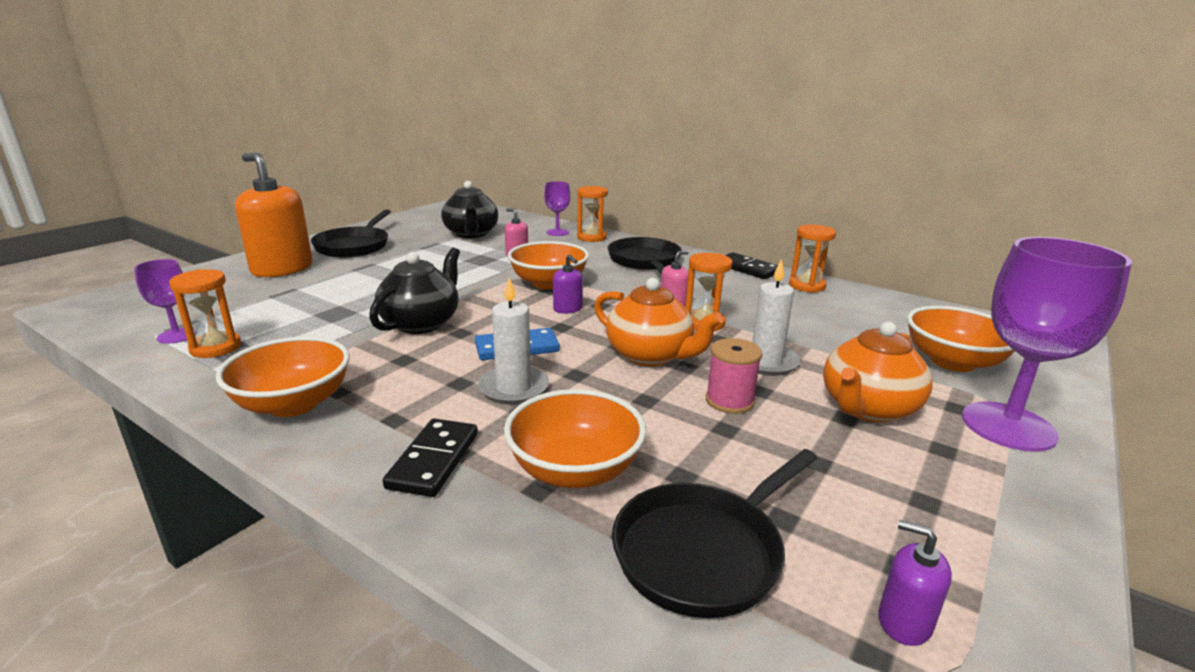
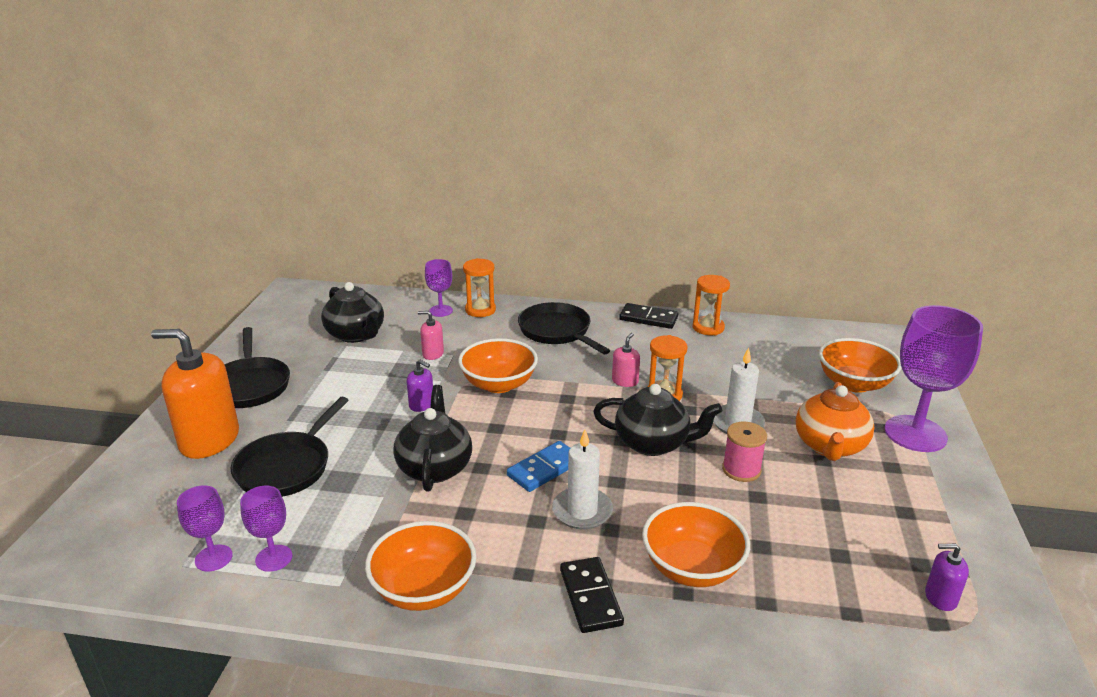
camera: 25 degrees left, 5 degrees up
orange hourglass [169,269,241,358] -> purple goblet [240,486,292,572]
purple soap dispenser [553,255,583,314] -> purple soap dispenser moved to [407,360,433,412]
orange teapot [594,278,723,366] -> black teapot [593,384,722,456]
black pan [612,449,818,618] -> black pan moved to [230,397,349,497]

